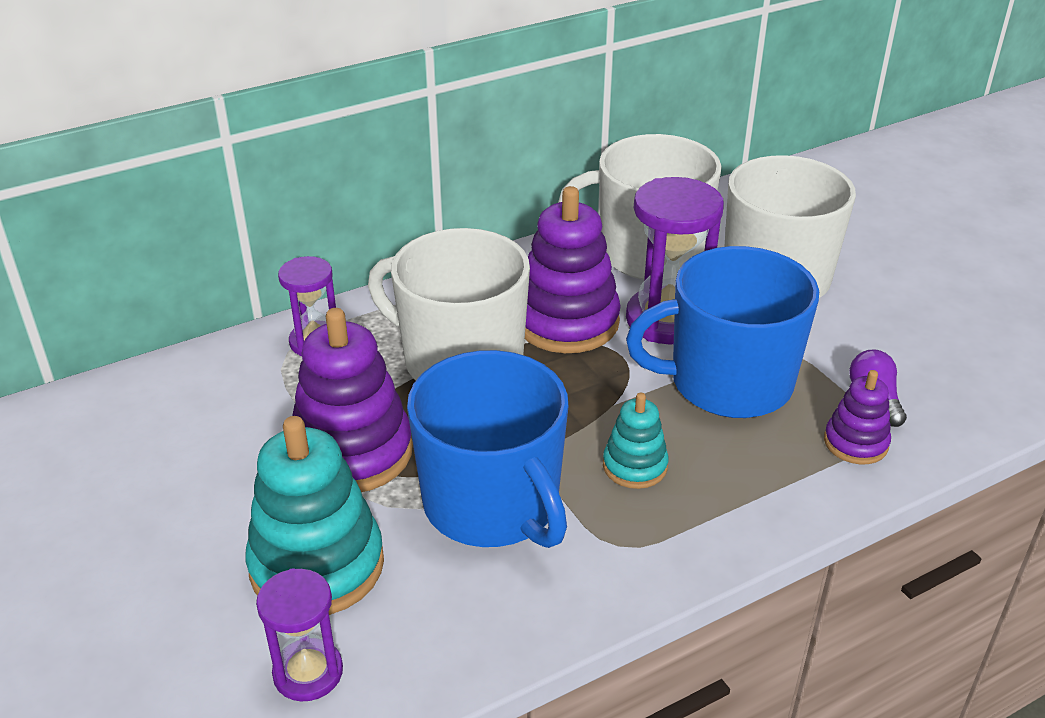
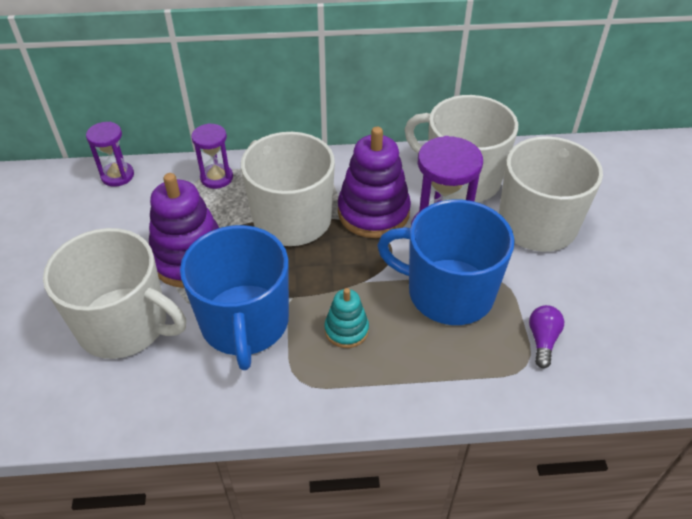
camera: 25 degrees right, 10 degrees up
turquoise stacking toy [245,416,384,615] -> white mug [43,228,186,359]
purple hourglass [256,568,343,701] -> purple hourglass moved to [86,122,134,187]
purple stacking toy [824,370,891,464] -> none

